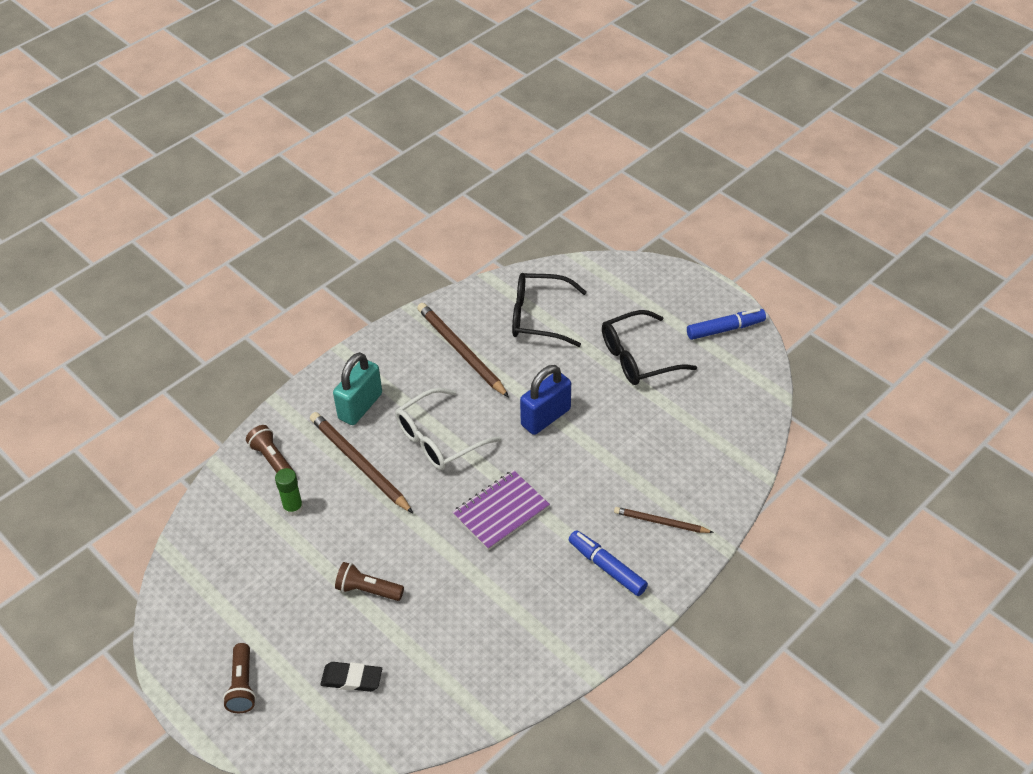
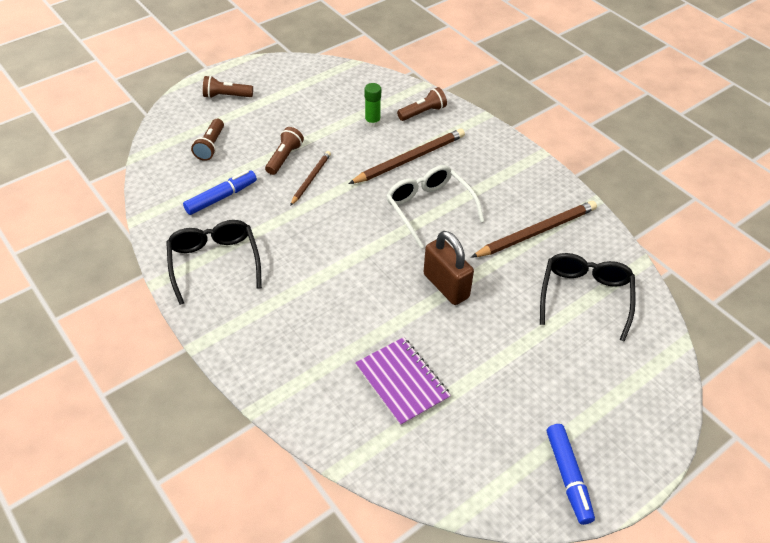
camera: 95 degrees right, 0 degrees up
black eraser [320,662,382,692] -> brown flashlight [191,119,224,161]
turquoise padlock [333,352,382,425] -> none
purple notebook [452,470,550,551] -> purple notebook moved to [355,337,451,426]
blue padlock [520,365,571,435] -> brown padlock [424,231,474,305]
blue marker [569,530,648,596] -> blue marker moved to [183,170,257,215]
black glasses [602,310,697,385] -> black glasses moved to [166,220,262,305]
brown pencil [614,507,714,533] -> brown pencil moved to [290,151,331,206]

